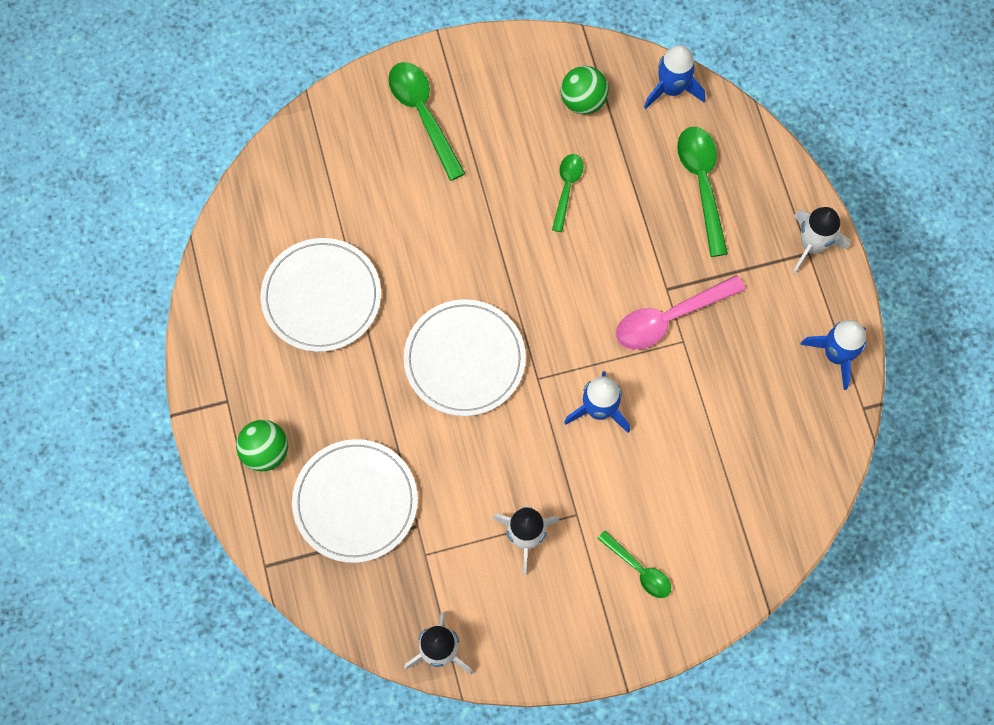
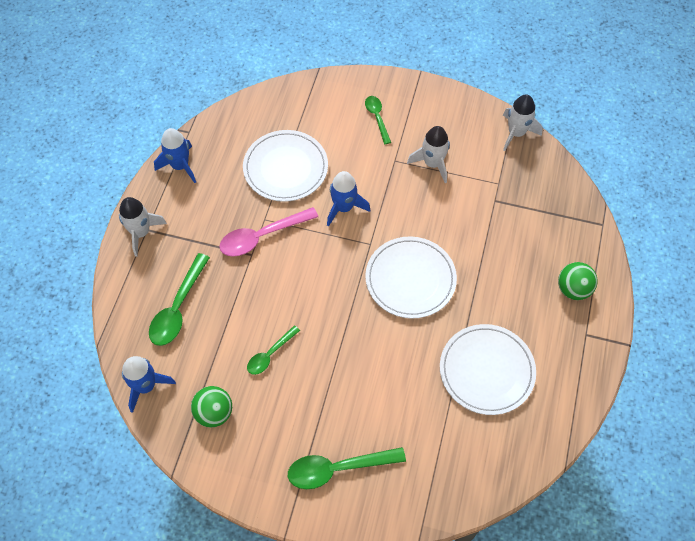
camera: 150 degrees left, 10 degrees down
white plate [292,439,418,563] -> white plate moved to [243,130,328,202]
green spoon [388,62,466,181] -> green spoon turned 75 degrees clockwise [288,447,406,489]
pink spoon [616,275,745,350] -> pink spoon turned 150 degrees clockwise [219,207,318,256]

